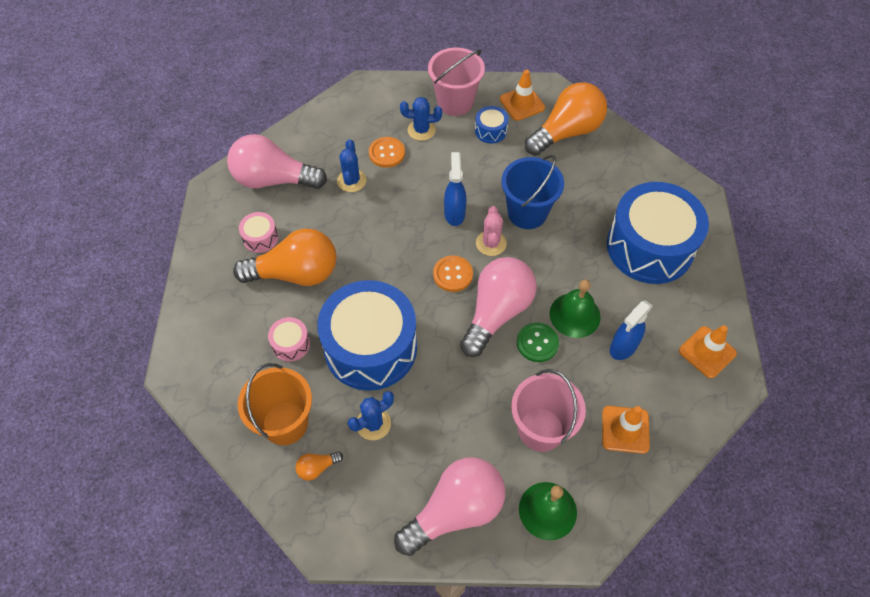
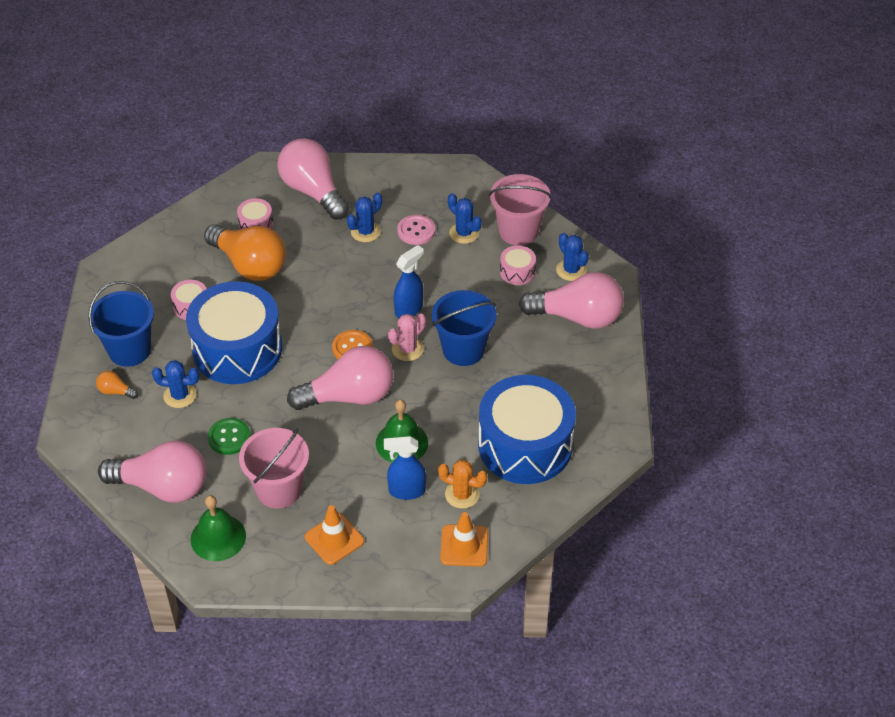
camera: 45 degrees right, 10 degrees down
orange bucket [238,363,312,445] -> blue bucket [88,281,154,367]
orange button [369,137,405,168] -> pink button [397,215,435,245]
blue drum [475,106,509,143] -> pink drum [500,246,536,285]
orange traffic cone [500,69,545,121] -> blue cactus [556,233,589,281]
green button [517,323,559,362] -> green button moved to [208,418,251,455]
orange light bulb [525,82,607,156] -> pink light bulb [519,272,624,329]
none -> orange cactus [438,460,487,509]

